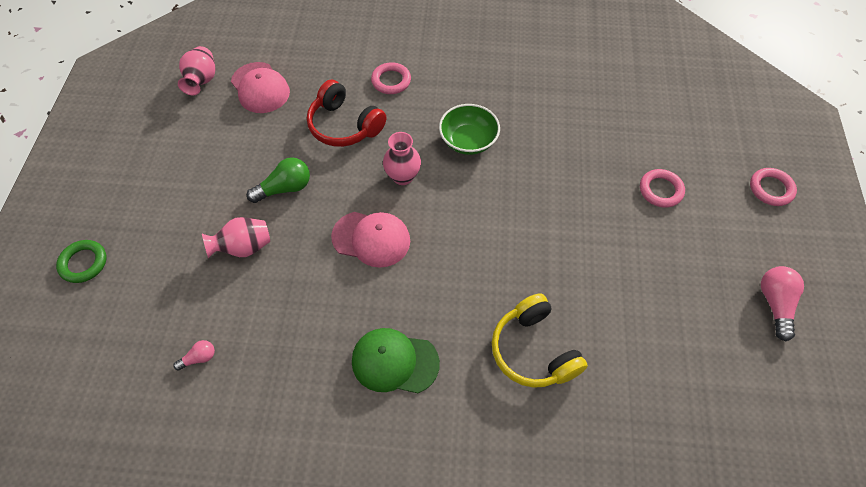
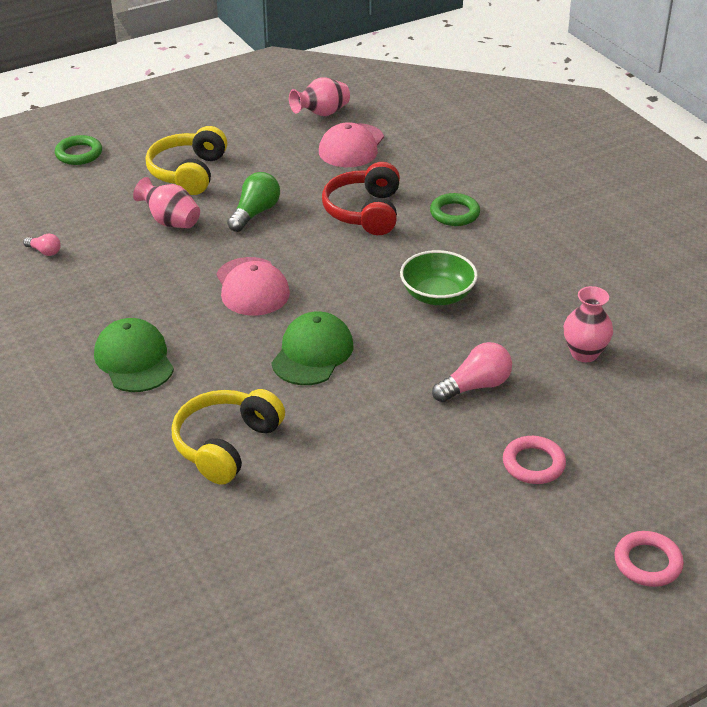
camera: 55 degrees right, 20 degrees down
green light bulb [247,157,310,203] -> green light bulb turned 90 degrees counterclockwise [227,172,280,232]
pink ring [371,62,411,94] -> green ring [430,193,480,226]
pink vase [383,132,421,185] -> pink vase moved to [563,286,613,362]
pink light bulb [761,266,804,341] -> pink light bulb moved to [432,342,512,402]
none -> yellow headphones [145,126,227,195]
none -> green cap [271,311,353,385]

